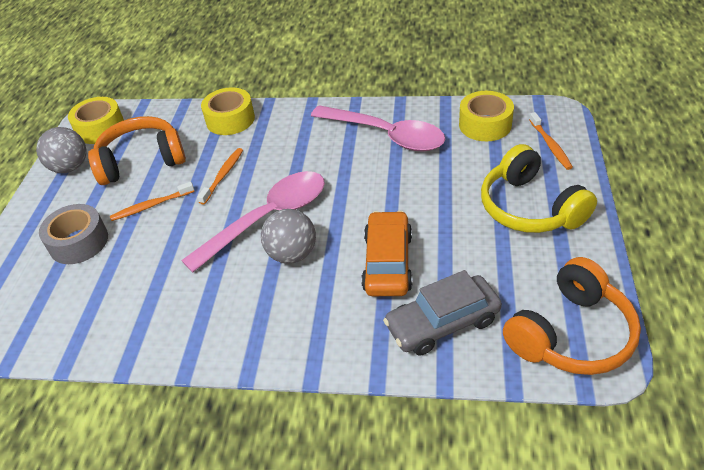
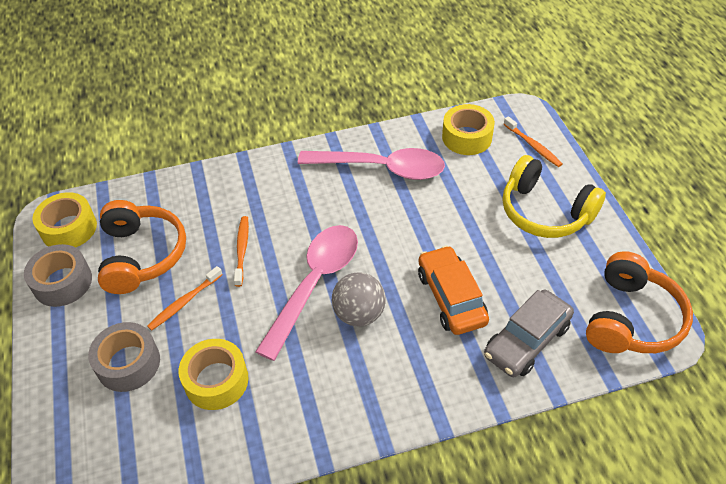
camera: 25 degrees left, 5 degrees up
grey ball [36,127,87,173] -> grey tape [24,244,92,307]
orange headphones [88,116,186,185] -> orange headphones turned 120 degrees clockwise [98,200,186,294]
yellow tape [201,87,255,135] -> yellow tape moved to [179,339,249,410]

